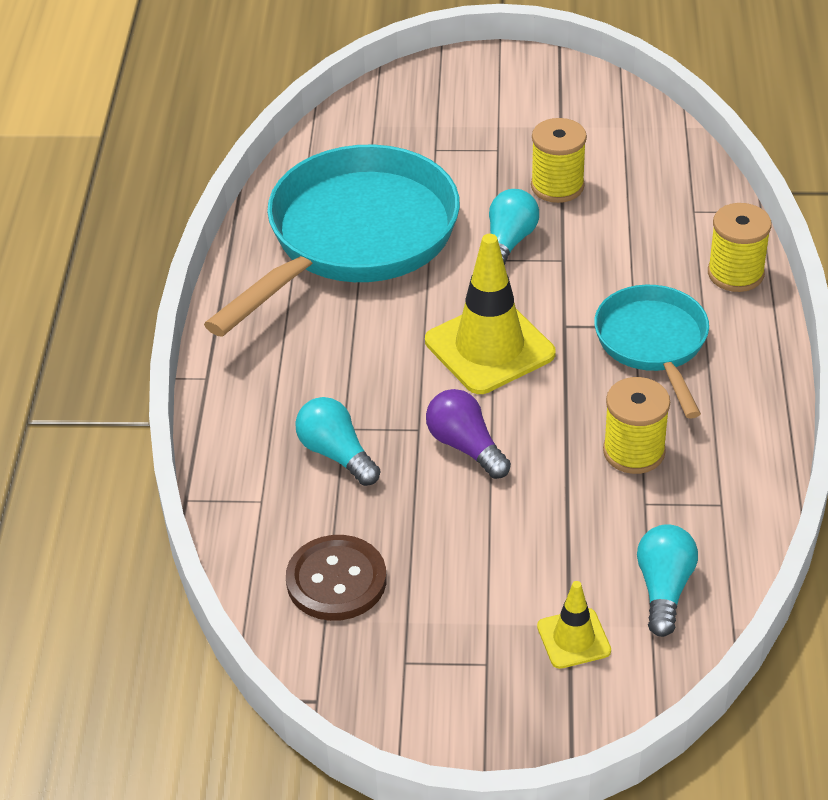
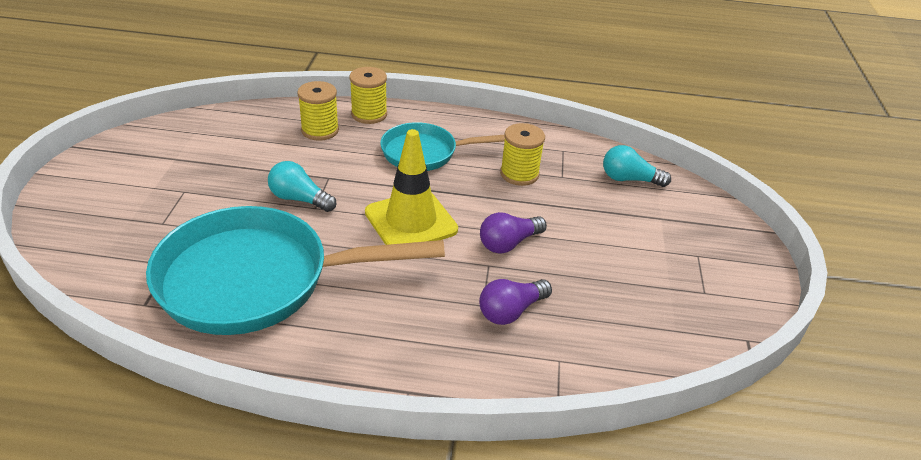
camera: 90 degrees left, 5 degrees down
turquoise pan [204,144,460,337] -> turquoise pan turned 45 degrees counterclockwise [146,206,445,335]
brown button [286,535,386,621] -> none
turquoise light bulb [295,397,380,486] -> purple light bulb [479,279,552,325]
yellow spool [531,118,587,203] -> yellow spool moved to [297,81,339,141]
yellow traffic cone [537,581,611,669] -> none

